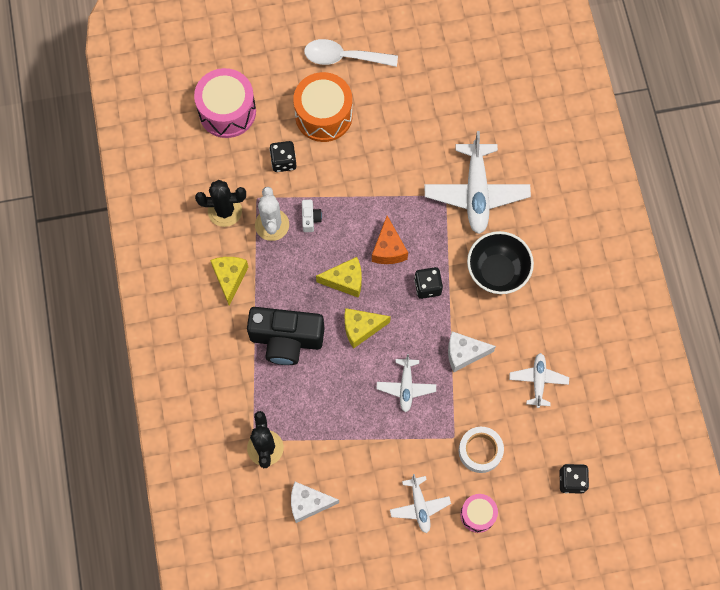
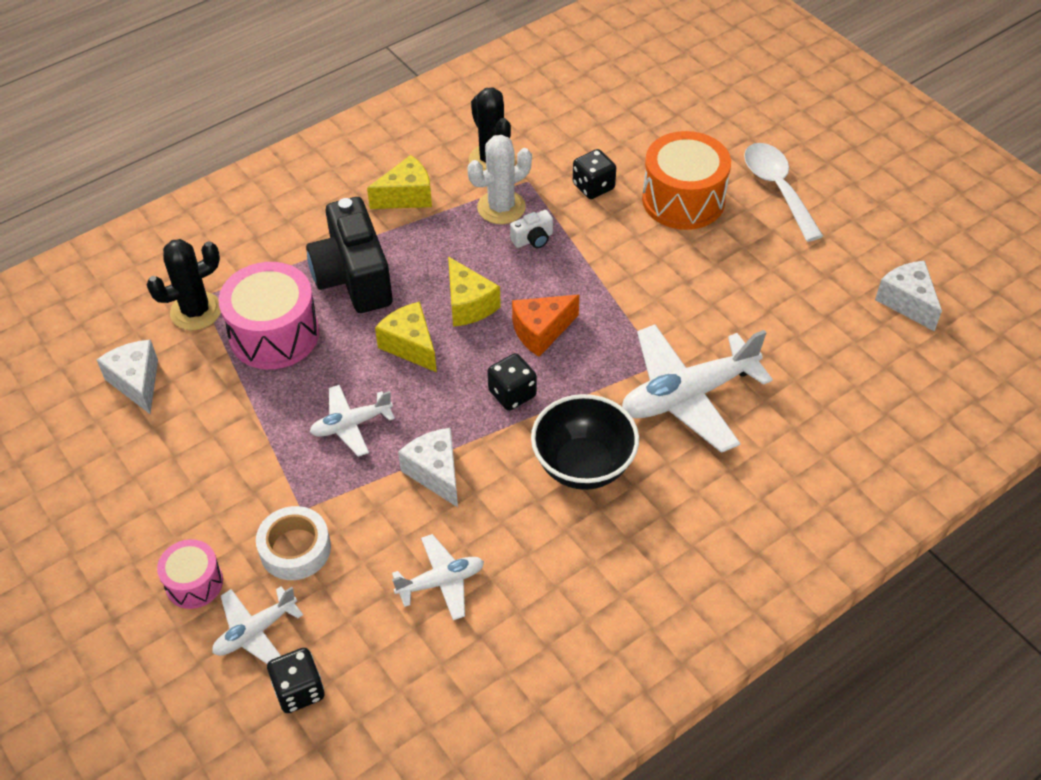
camera: 65 degrees right, 20 degrees down
pink drum [194,68,256,138] -> pink drum moved to [218,262,319,369]
white plane [390,474,451,533] -> white plane moved to [212,586,303,664]
none -> white cheese [875,261,942,331]

